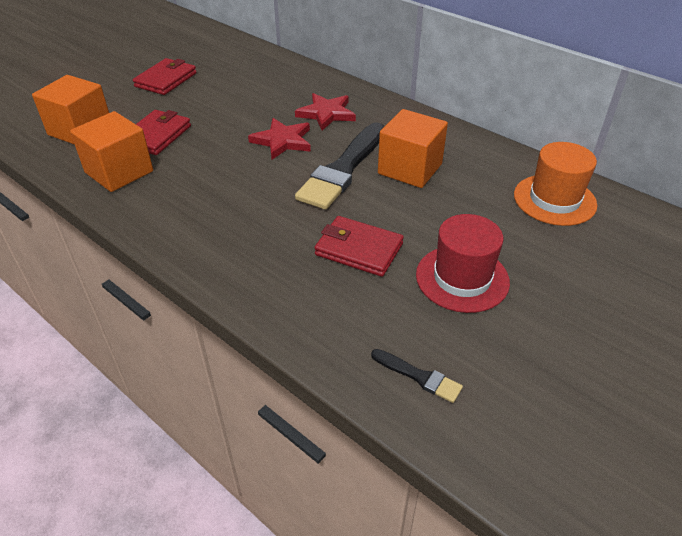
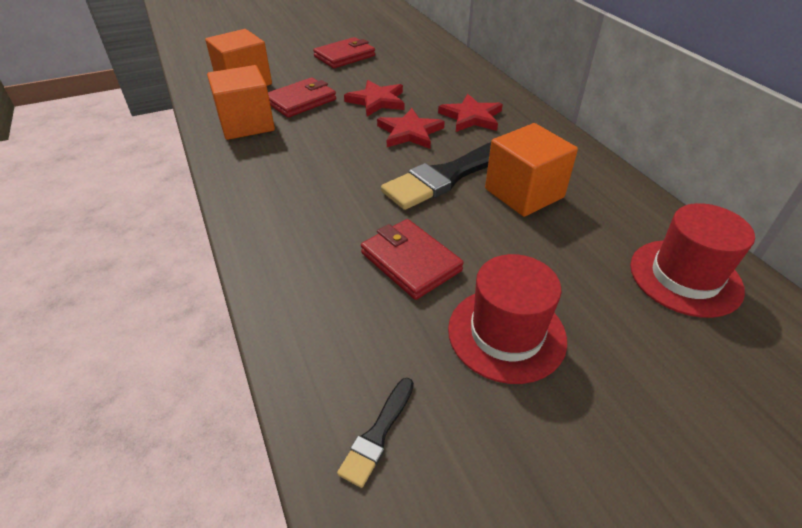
camera: 25 degrees right, 0 degrees up
black brush [371,349,463,403] -> black brush turned 60 degrees clockwise [337,378,414,488]
orange hat [514,142,597,226] -> red hat [630,203,755,318]
none -> red star [344,80,404,116]

